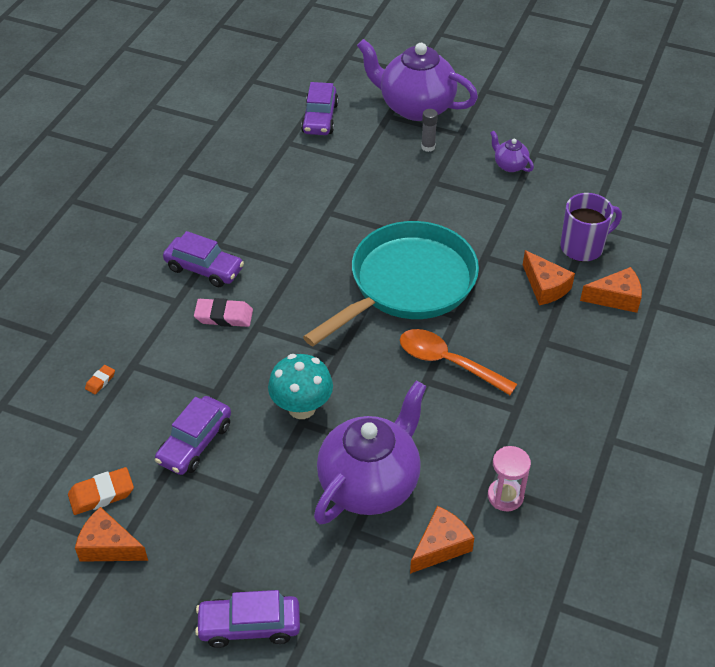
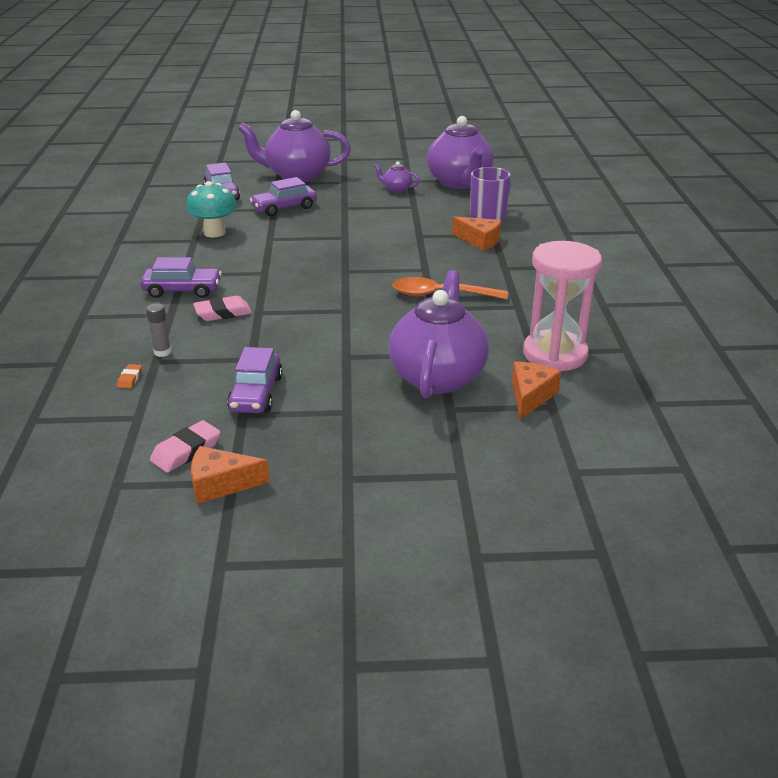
camera: 25 degrees left, 15 degrees down
orange eraser [68,467,134,515] -> pink eraser [150,420,221,473]
purple car [195,590,300,648] -> purple car moved to [250,177,317,216]
turquoise mushroom [268,354,333,419] -> turquoise mushroom moved to [186,181,237,237]
turquoise pan [303,221,479,346] -> none
grey glue stick [421,109,438,152] -> grey glue stick moved to [146,303,171,357]
pink hourglass [488,446,531,511] -> pink hourglass [523,241,602,371], size x1.91
orange cheese [580,267,642,313] -> none
none -> purple teapot [427,116,494,189]

